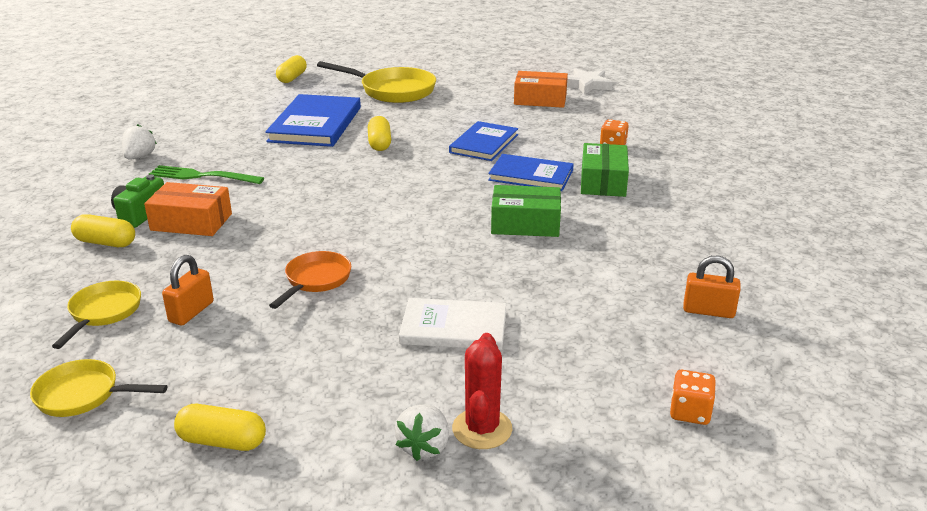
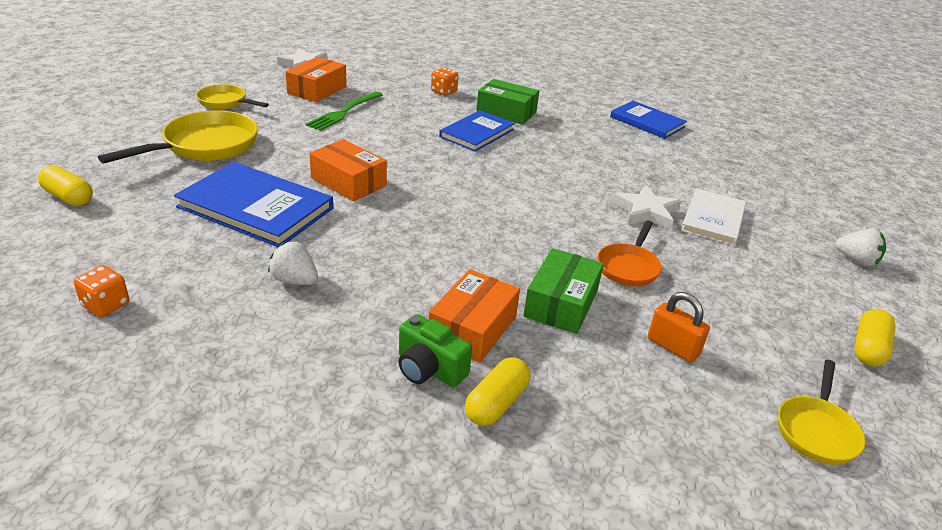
camera: 75 degrees left, 5 degrees up
yellow pan [52,281,141,349] -> yellow pan moved to [196,84,269,109]
white strawberry [122,124,157,160] -> white strawberry moved to [268,241,318,285]
green fork [149,165,264,184] -> green fork moved to [306,91,383,131]
orange pan [269,251,351,309] -> orange pan turned 105 degrees counterclockwise [598,220,662,286]
yellow capsule [368,116,391,151] -> orange box [309,139,387,201]
blue book [449,121,518,161] -> blue book moved to [610,101,687,139]
red cactus [452,333,512,449] -> none
green box [491,185,561,237] -> green box moved to [523,248,604,334]
orange dice [670,370,716,425] -> orange dice moved to [74,265,129,317]
orange padlock [683,256,741,318] -> none
none -> white star [612,185,681,230]

